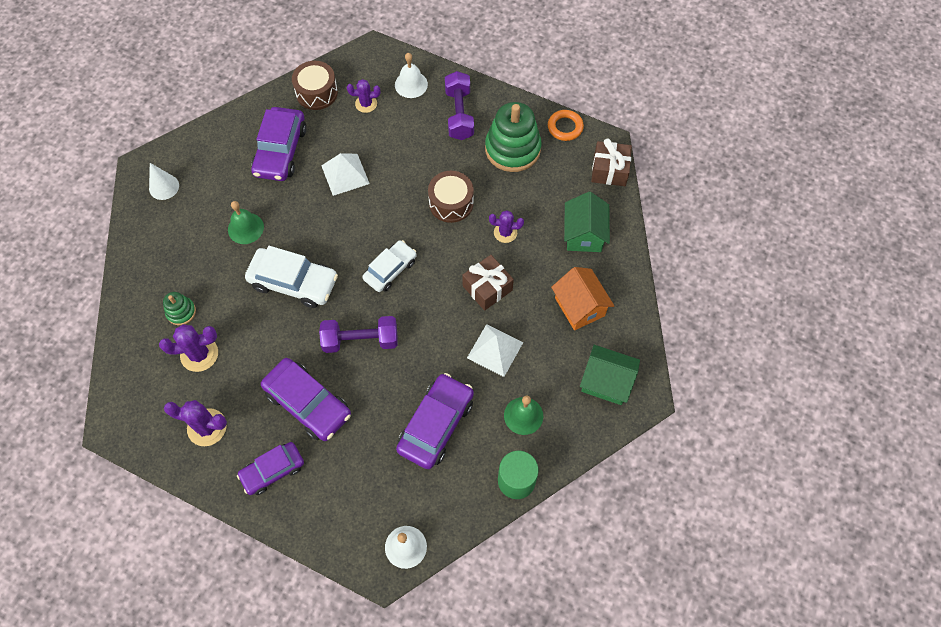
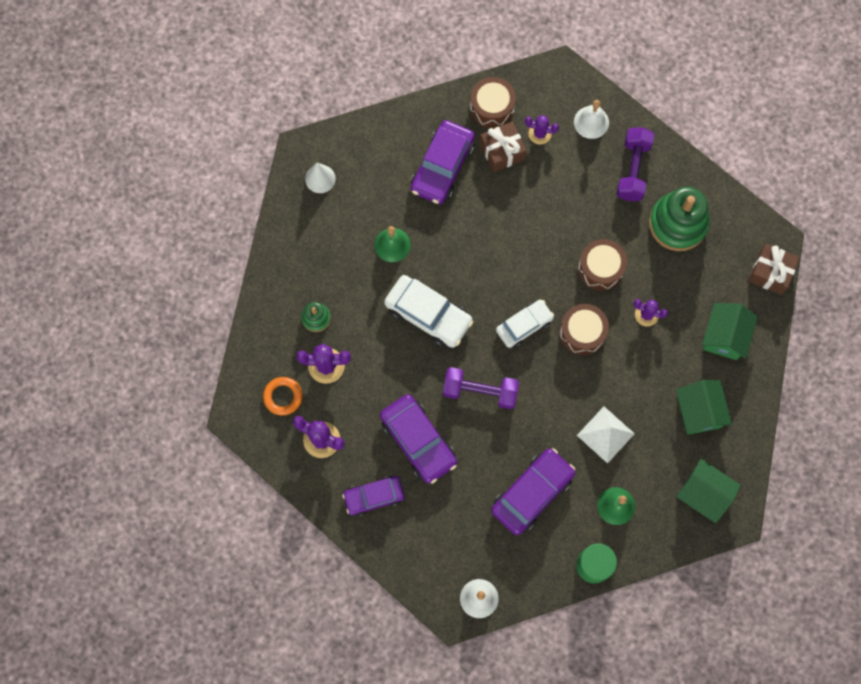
camera: 15 degrees right, 10 degrees up
white pyramid [321,153,370,196] -> none
brown gift [462,255,514,311] -> brown gift moved to [480,122,527,173]
orange ring [548,110,584,141] -> orange ring moved to [263,377,302,415]
orange house [551,267,614,330] -> green house [676,380,732,435]
none -> brown drum [559,304,609,355]

